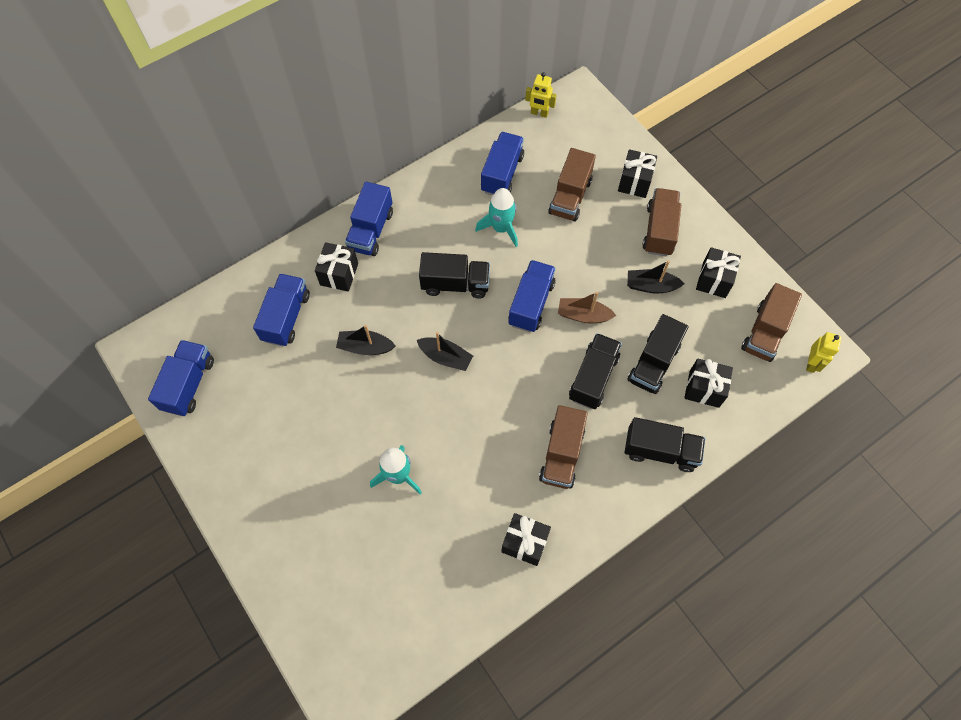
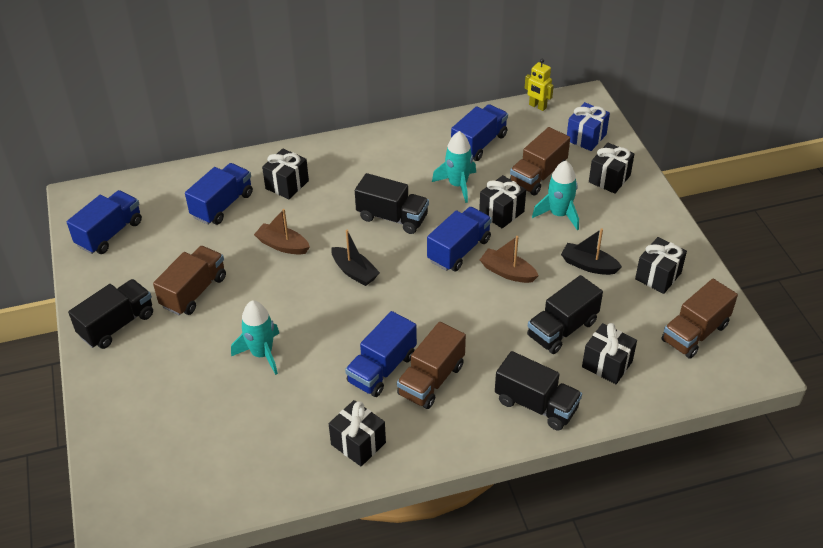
camera: 20 degrees right, 20 degrees down
black boat [336,325,395,355] -> brown boat [254,209,310,255]
blue truck [345,182,393,256] -> blue truck moved to [345,311,417,397]
black truck [569,333,622,409] -> black truck moved to [68,279,153,349]
brown truck [643,188,681,256] -> brown truck moved to [153,246,226,315]
yellow robot [806,332,841,373] -> none
none -> black gift [479,175,526,228]
none -> turquoise rocket [532,160,579,230]
none -> blue gift [567,102,610,151]

